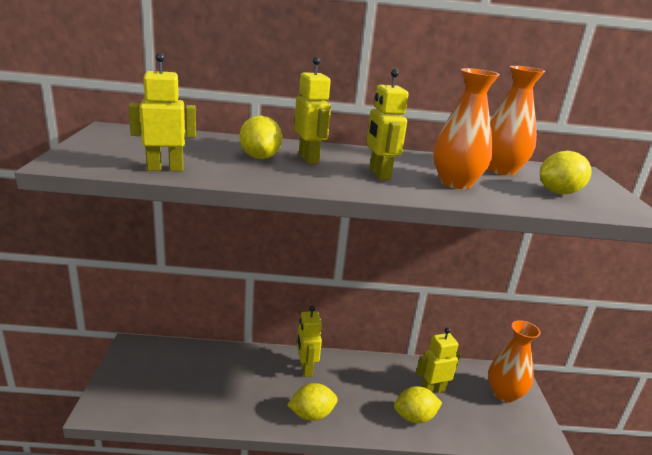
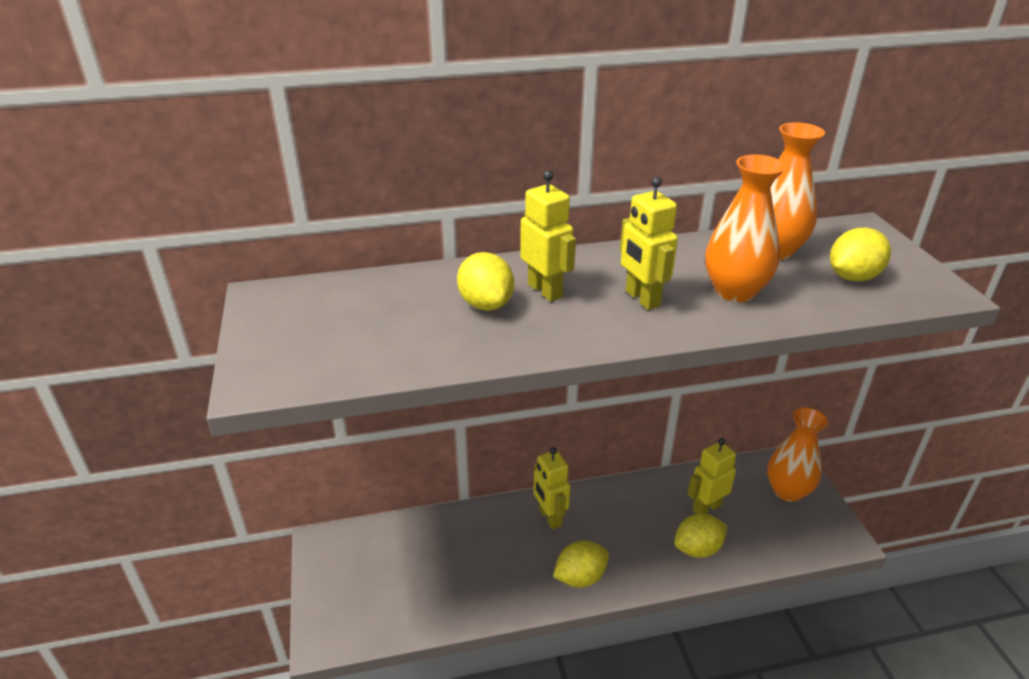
camera: 10 degrees left, 10 degrees up
yellow robot [128,53,196,171] -> none

